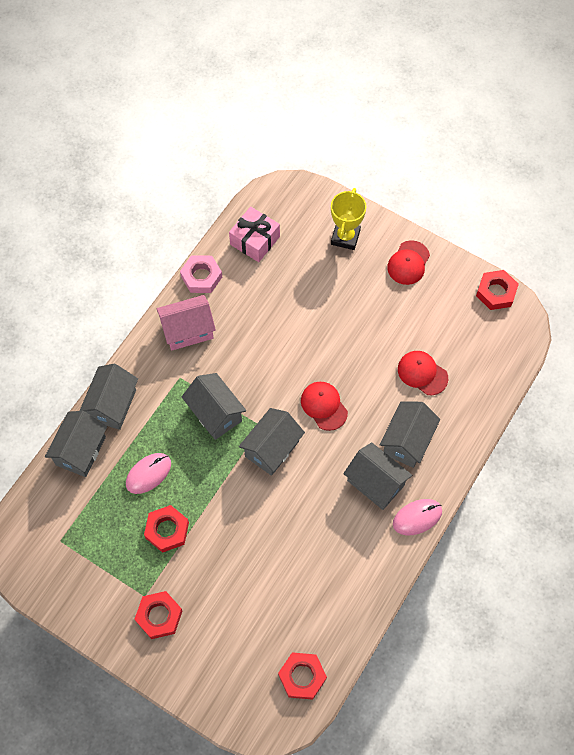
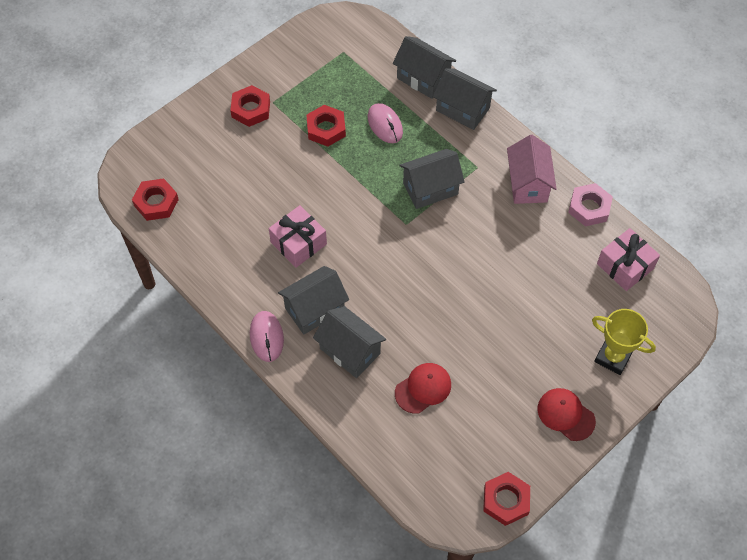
camera: 105 degrees right, 5 degrees down
grey house [239,408,305,476] -> none
red cap [301,382,348,431] -> none
none -> pink gift [269,205,327,268]

